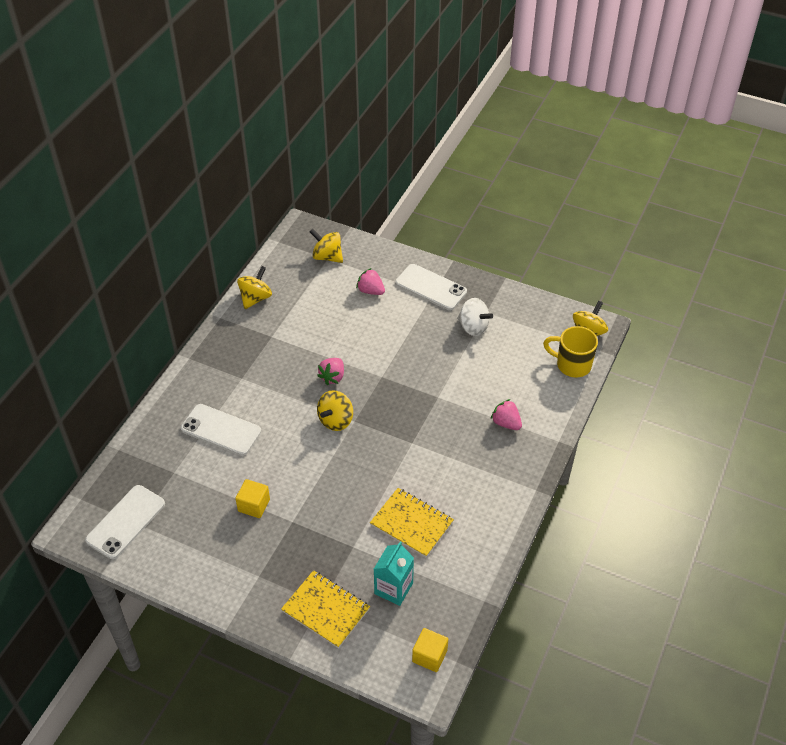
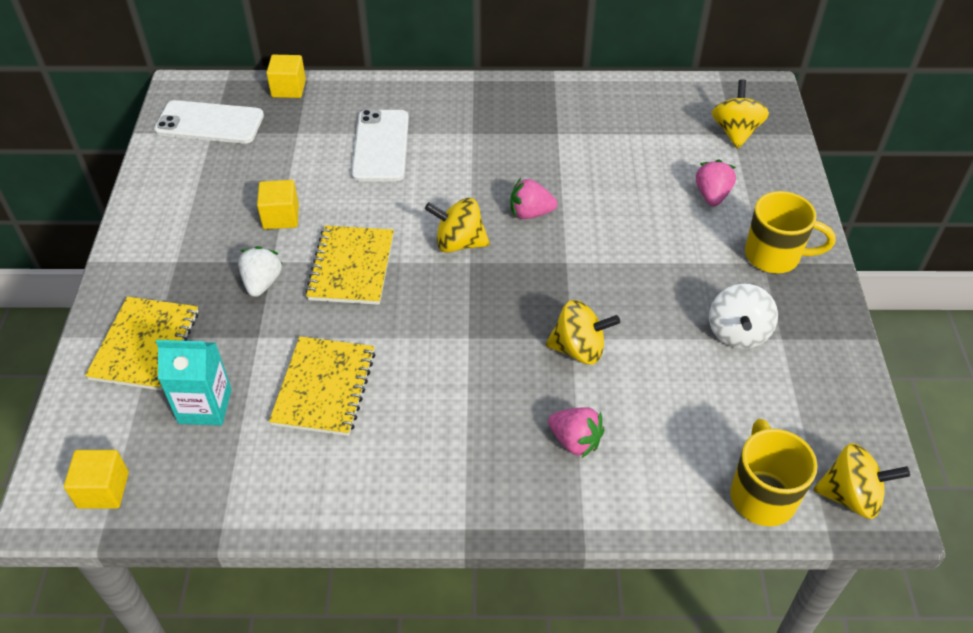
camera: 65 degrees right, 0 degrees up
yellow spinning top [237,266,272,309] -> yellow spinning top moved to [546,300,620,365]
white phone [395,264,467,310] -> yellow mug [745,191,835,273]
pink strawberry [491,399,522,430] -> pink strawberry turned 105 degrees clockwise [548,407,605,459]
none -> white strawberry [238,246,283,297]
none -> yellow cube [266,55,306,98]
none -> yellow notebook [305,226,394,305]

